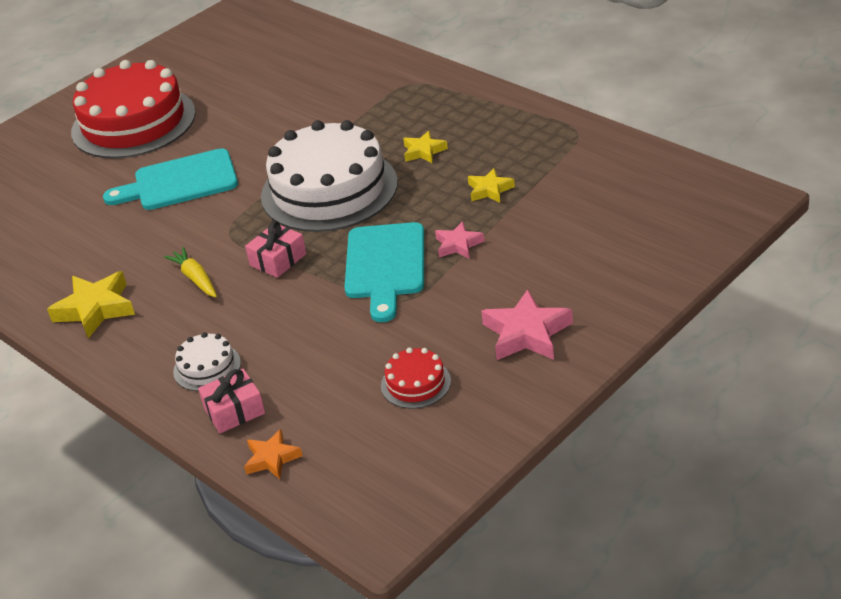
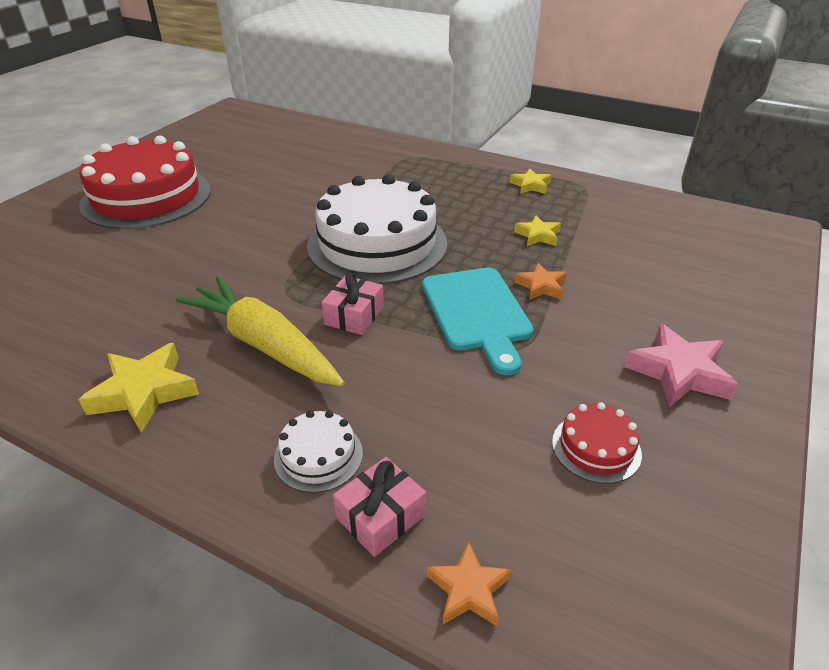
camera: 20 degrees left, 0 degrees up
turquoise cutting board [103,148,238,210] -> none
yellow carrot [164,247,217,297] -> yellow carrot [176,277,345,386], size x2.02
yellow star [403,131,448,163] -> yellow star moved to [510,168,551,194]
pink star [435,221,484,259] -> orange star [514,263,567,300]

